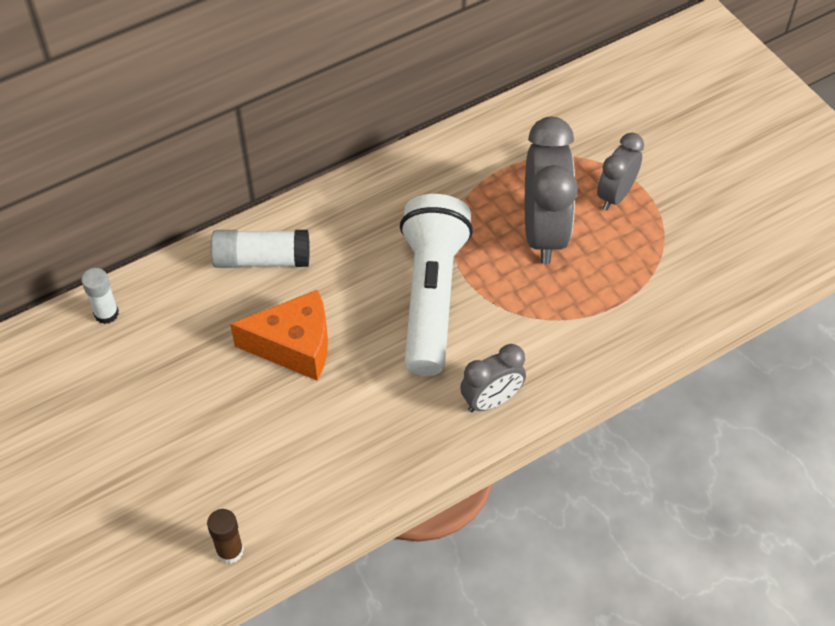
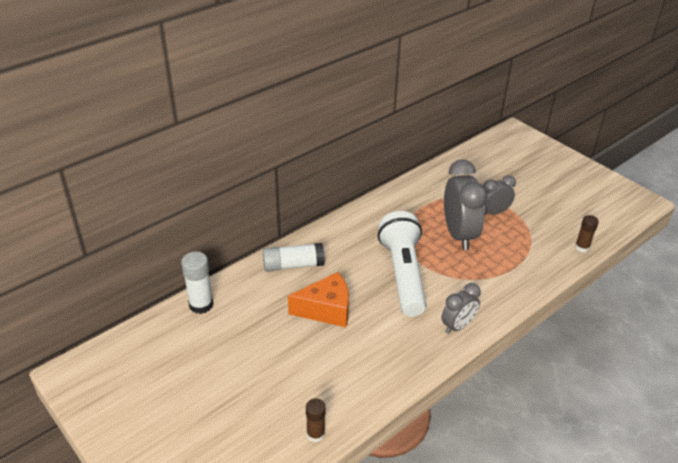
camera: 10 degrees left, 15 degrees down
white glue stick [81,268,119,324] -> white glue stick [181,251,214,314], size x1.54
grey clock [597,133,644,210] -> grey clock turned 45 degrees clockwise [483,175,516,215]
none -> brown glue stick [575,215,599,252]

